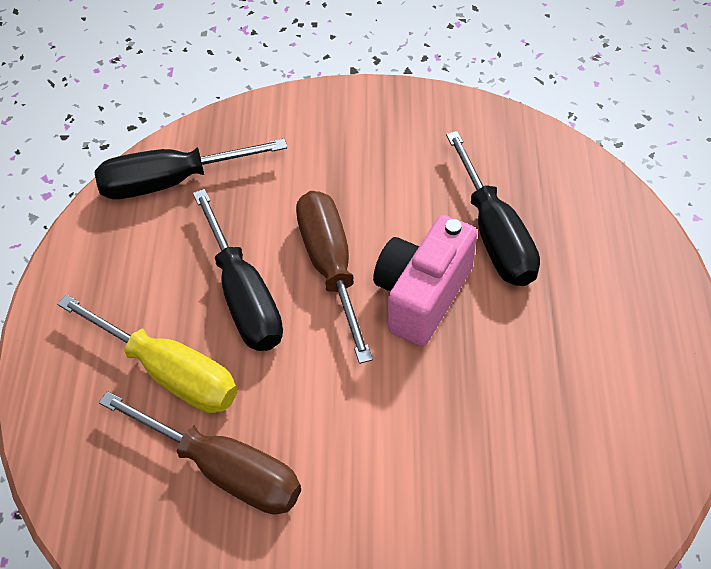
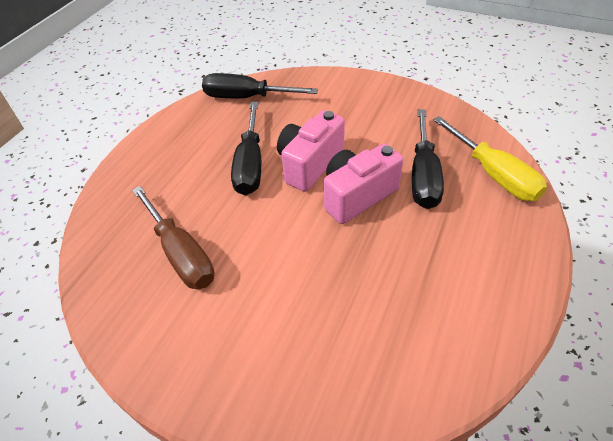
camera: 25 degrees right, 5 degrees down
yellow screwdriver [57,295,237,413] -> yellow screwdriver moved to [433,116,547,201]
brown screwdriver [296,191,373,364] -> pink camera [277,110,345,192]

